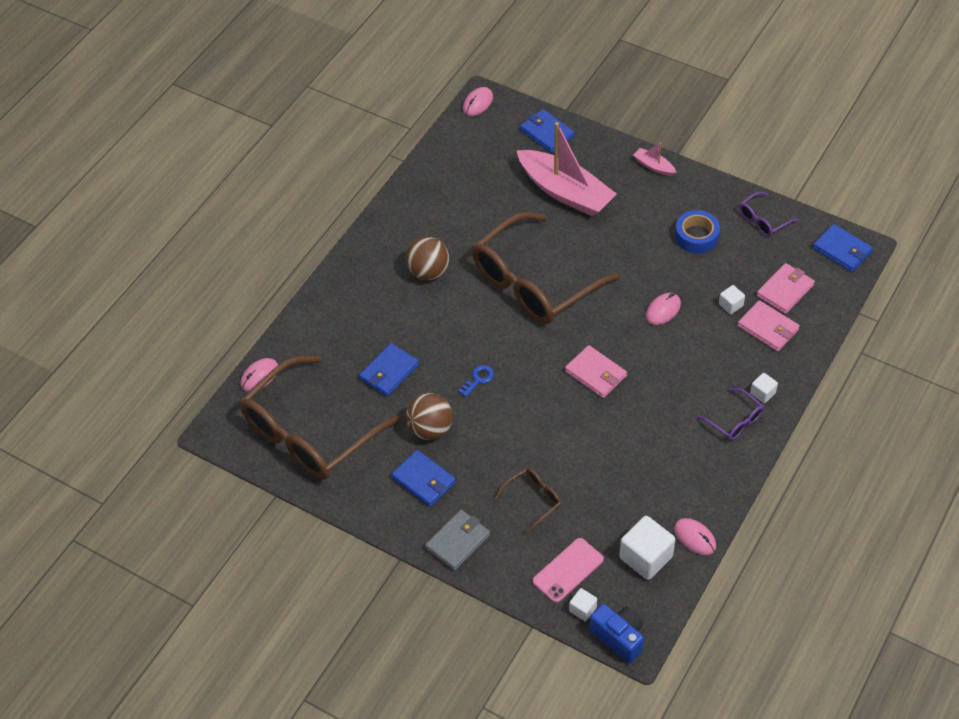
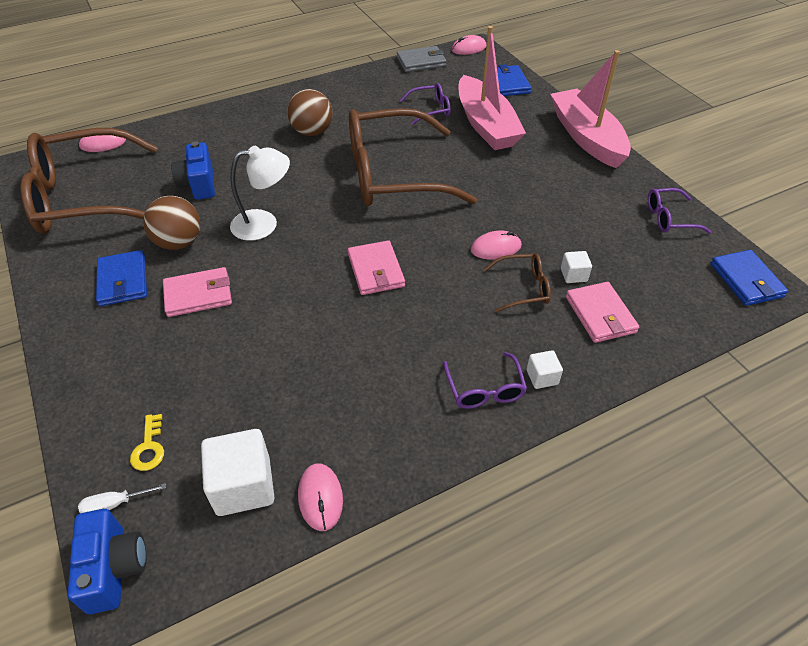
camera: 30 degrees right, 5 degrees down
blue wallet [359,343,419,397] -> blue camera [171,141,215,200]
grey wallet [425,510,490,571] -> grey wallet moved to [397,46,447,72]
blue key [458,365,494,397] -> white lamp [230,146,290,241]
brown glasses [494,468,561,534] -> brown glasses moved to [484,253,551,312]
pink phone [533,538,604,603] -> yellow key [130,414,164,471]
white cube [569,588,597,621] -> white screwdriver [78,483,166,513]
pink boat [633,142,676,176] -> pink boat [550,50,631,168], size x2.36
blue tape [675,210,720,253] -> none
pink wallet [757,263,815,314] -> pink wallet moved to [163,267,232,317]
none -> purple glasses [400,83,450,125]

